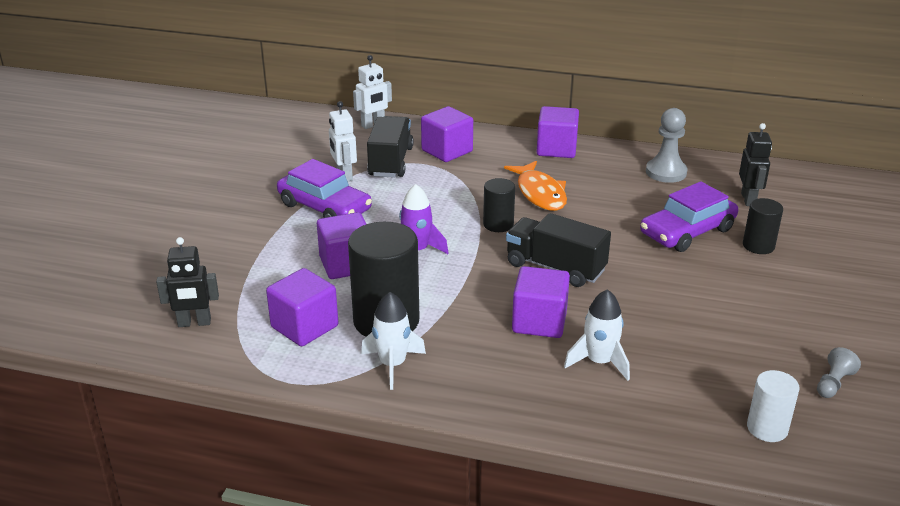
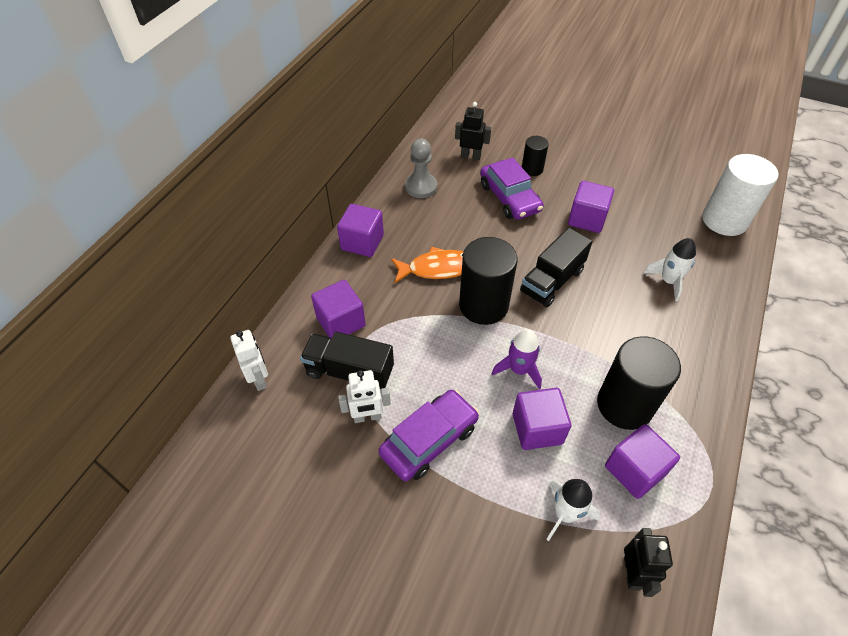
camera: 80 degrees left, 20 degrees up
white rocket [361,292,426,390] -> white rocket moved to [546,479,600,541]
black cylinder [483,178,515,232] -> black cylinder [459,237,517,325], size x1.88
purple cube [512,266,570,338] -> purple cube moved to [568,181,614,233]
white cylinder [747,370,800,442] -> white cylinder [702,154,778,236], size x1.88
grey pawn [817,347,861,398] -> none

